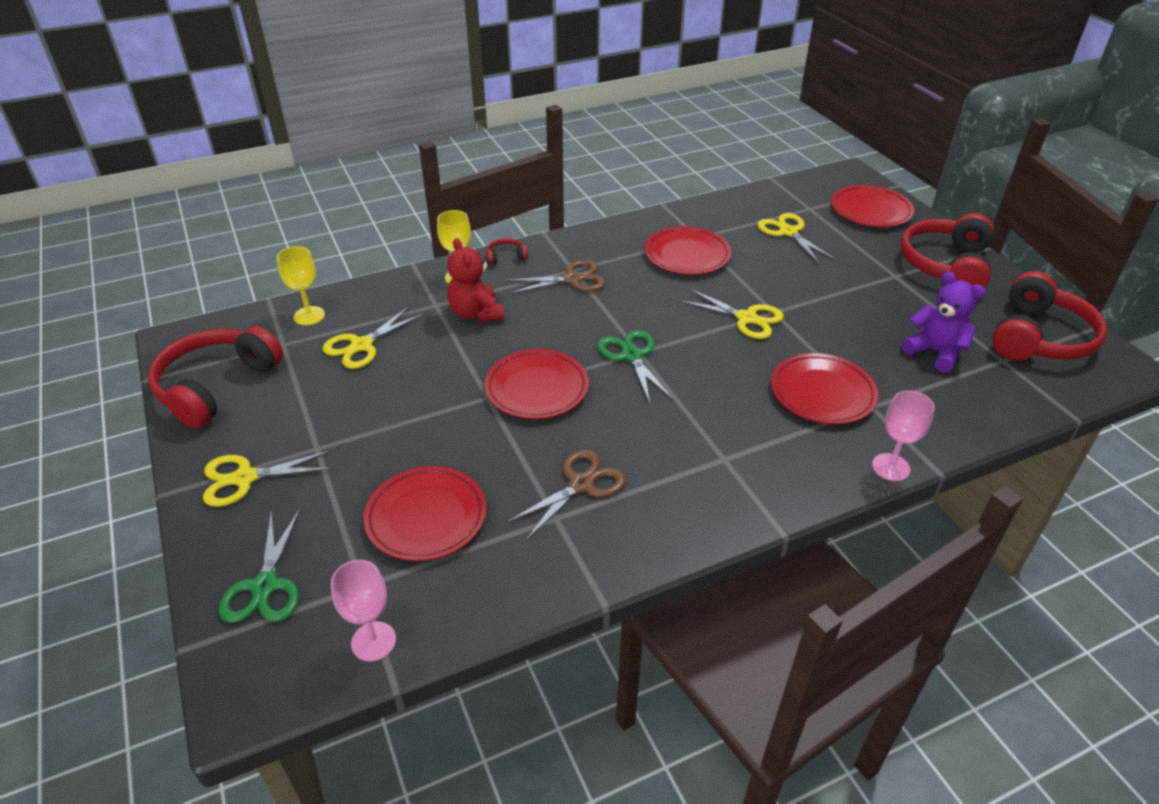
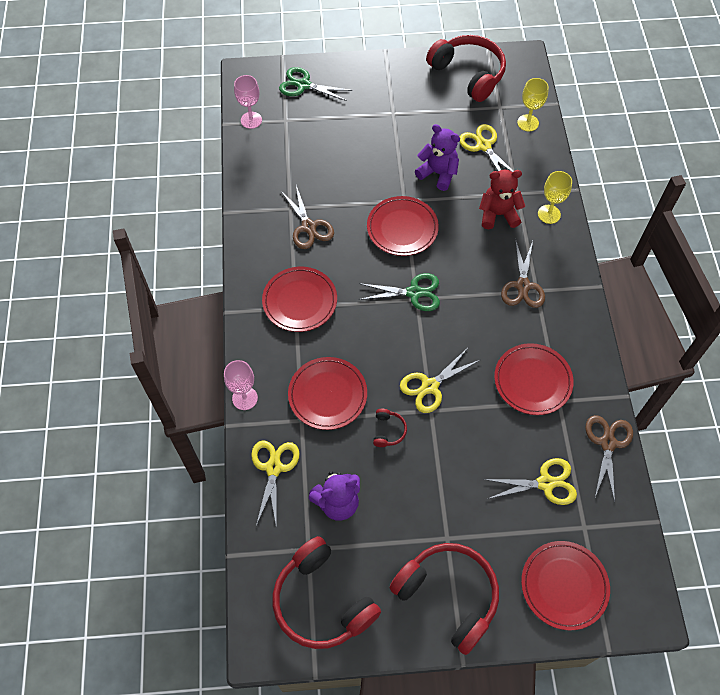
camera: 110 degrees right, 20 degrees up
yellow scissors [203,450,334,507] -> yellow scissors moved to [251,441,300,526]
red plate [364,466,486,561] -> red plate moved to [262,267,337,332]
red headphones [486,238,528,265] -> red headphones moved to [373,409,407,447]
none -> purple teddy bear [415,124,460,191]
none -> brown scissors [585,415,633,502]

